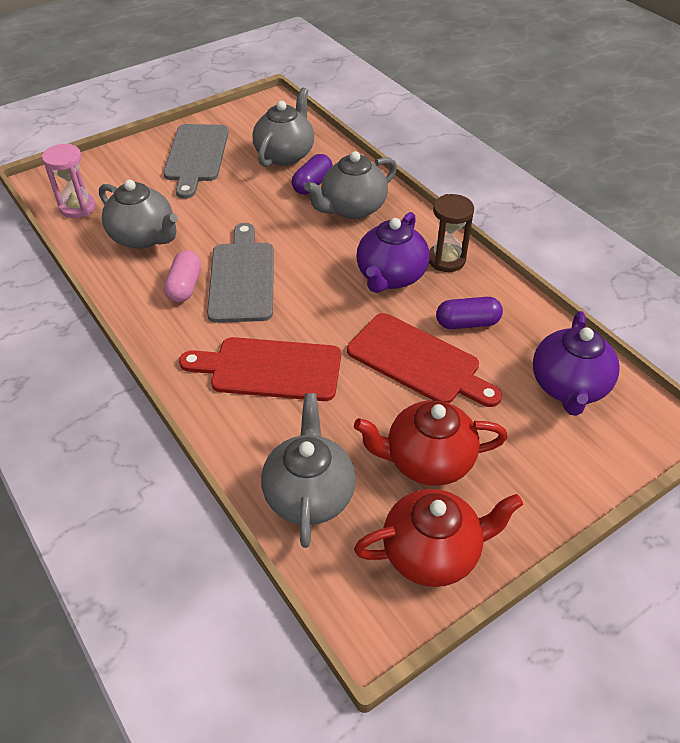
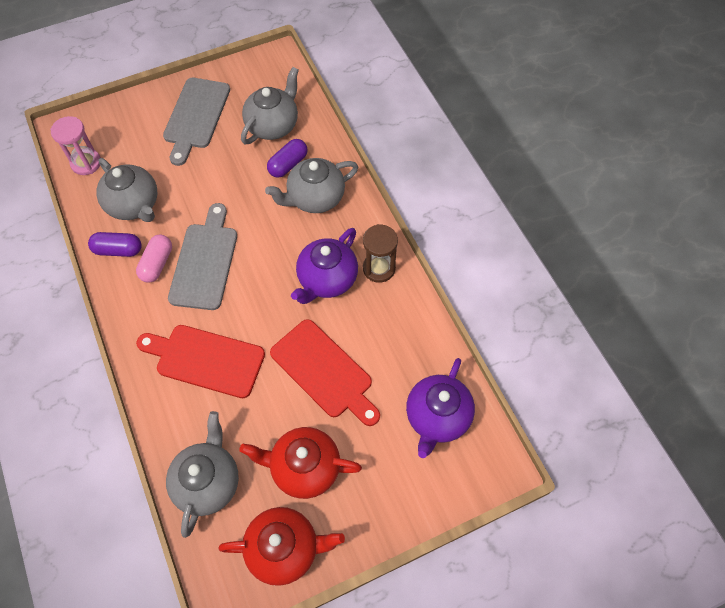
camera: 10 degrees right, 15 degrees up
purple capsule [436,297,503,329] -> purple capsule moved to [88,232,142,257]

